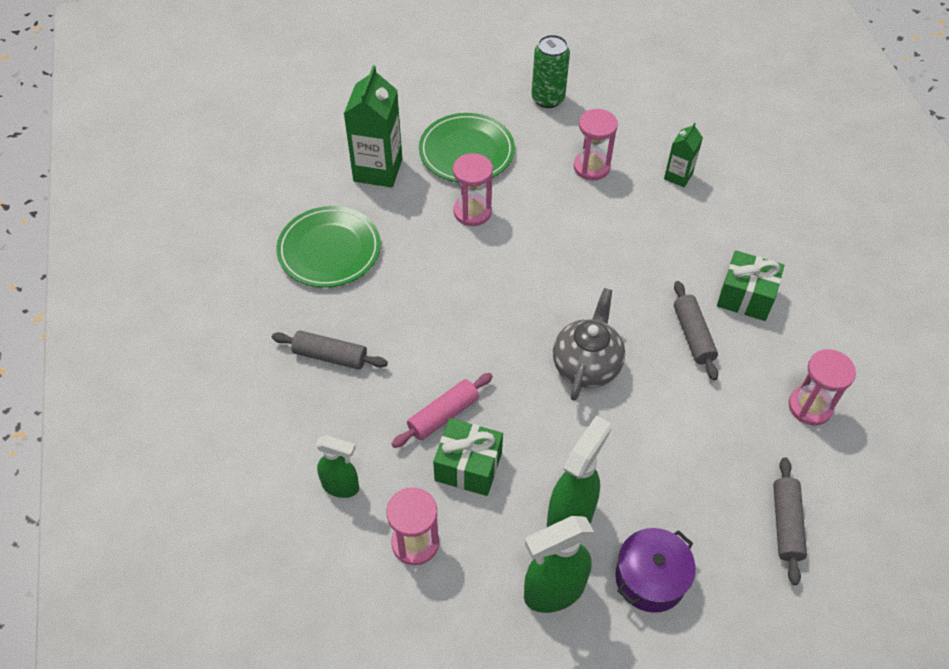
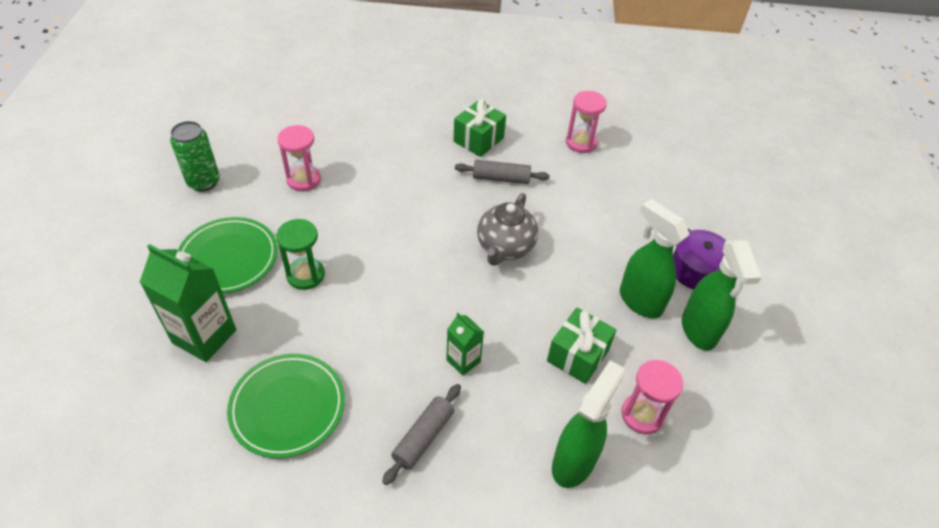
camera: 75 degrees left, 5 degrees down
green spray bottle [316,435,359,498] -> green spray bottle [552,360,625,488], size x1.58
pink rolling pin [392,373,493,448] -> none
pink hourglass [453,153,493,226] -> green hourglass [276,219,325,290]
grey teapot [553,288,625,401] -> grey teapot turned 105 degrees counterclockwise [477,193,538,266]
green carton [664,122,703,187] -> green carton moved to [446,313,484,376]
grey rolling pin [773,457,807,585] -> none

